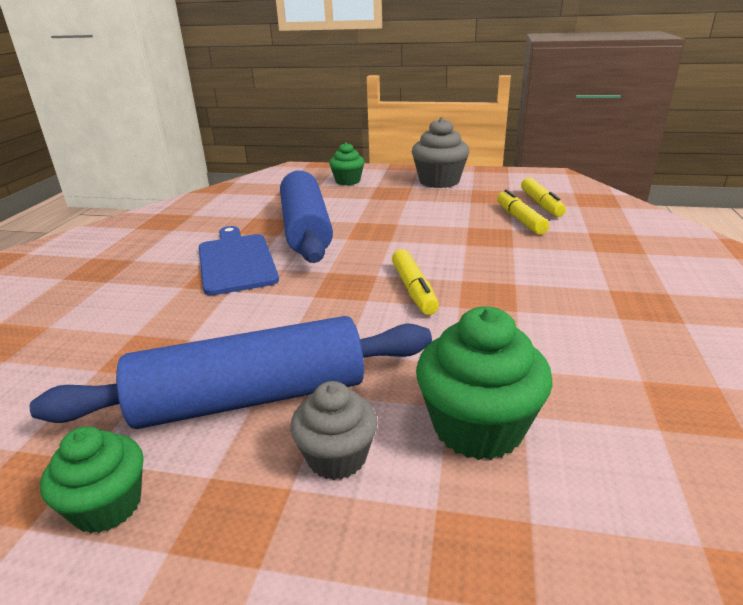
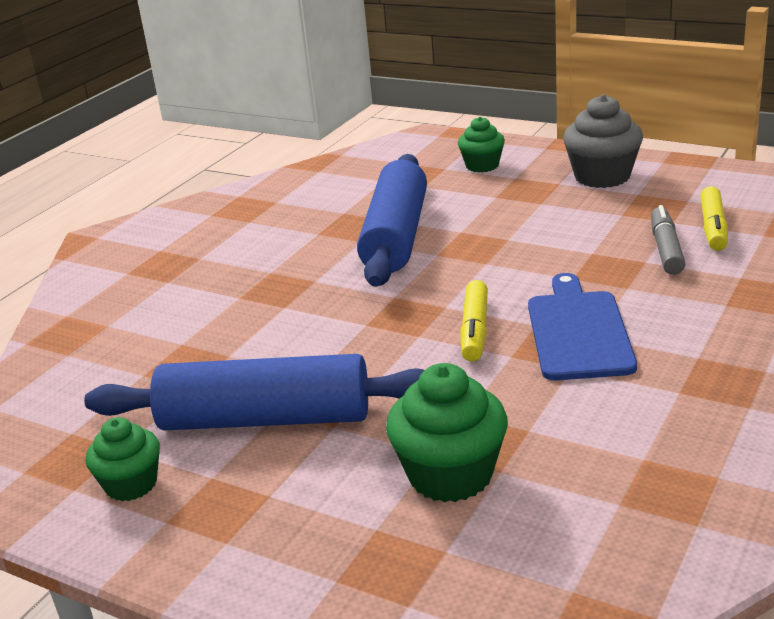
camera: 20 degrees right, 0 degrees up
blue cutting board [199,226,279,295] -> blue cutting board moved to [528,273,637,380]
grey cupcake [290,381,378,480] -> none
yellow marker [497,189,549,235] -> grey marker [651,205,686,275]

